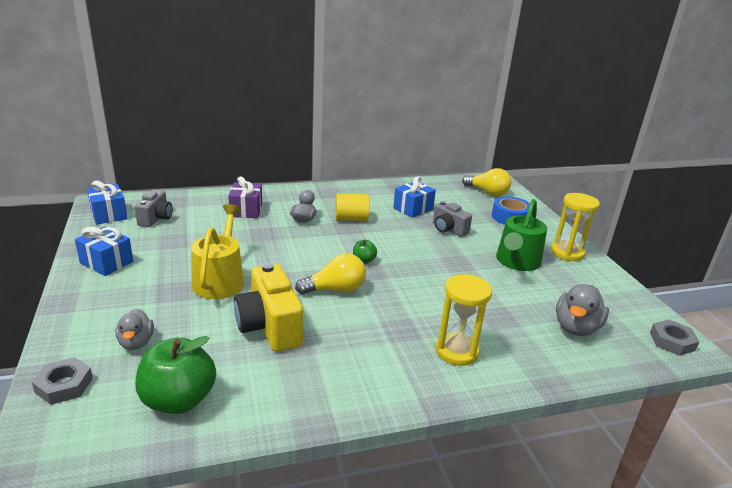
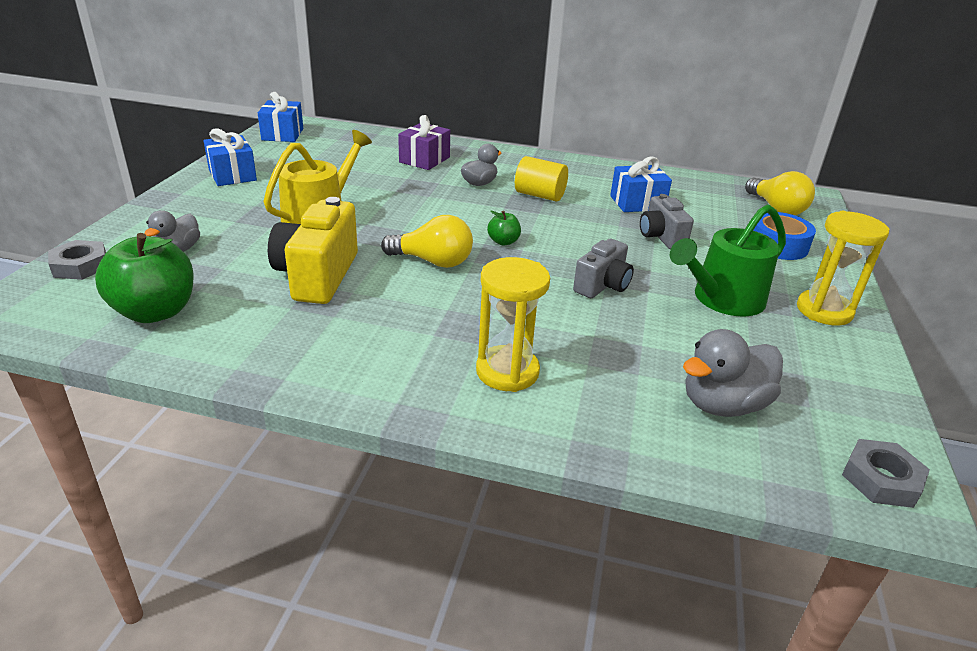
camera: 30 degrees right, 5 degrees up
grey camera [135,190,173,227] -> grey camera moved to [573,239,634,298]

